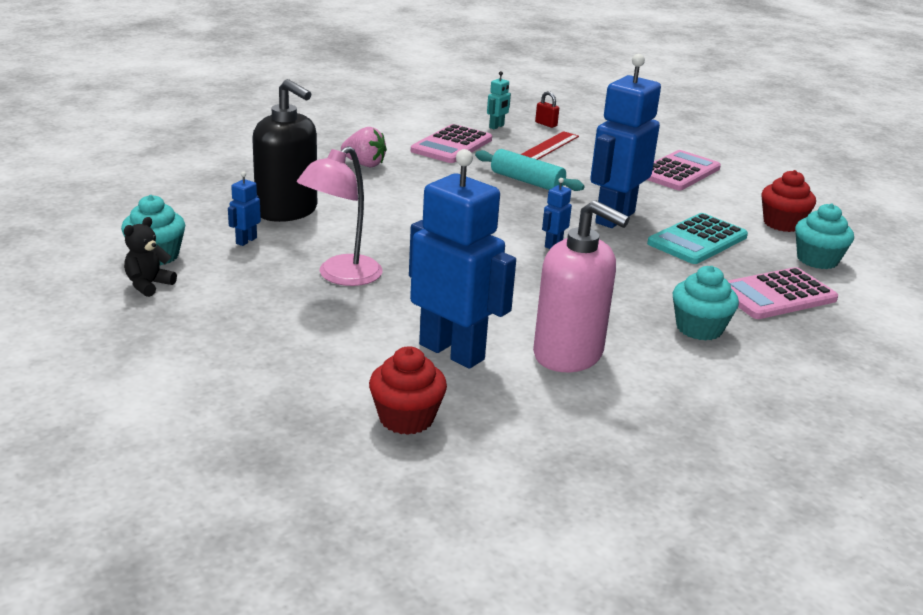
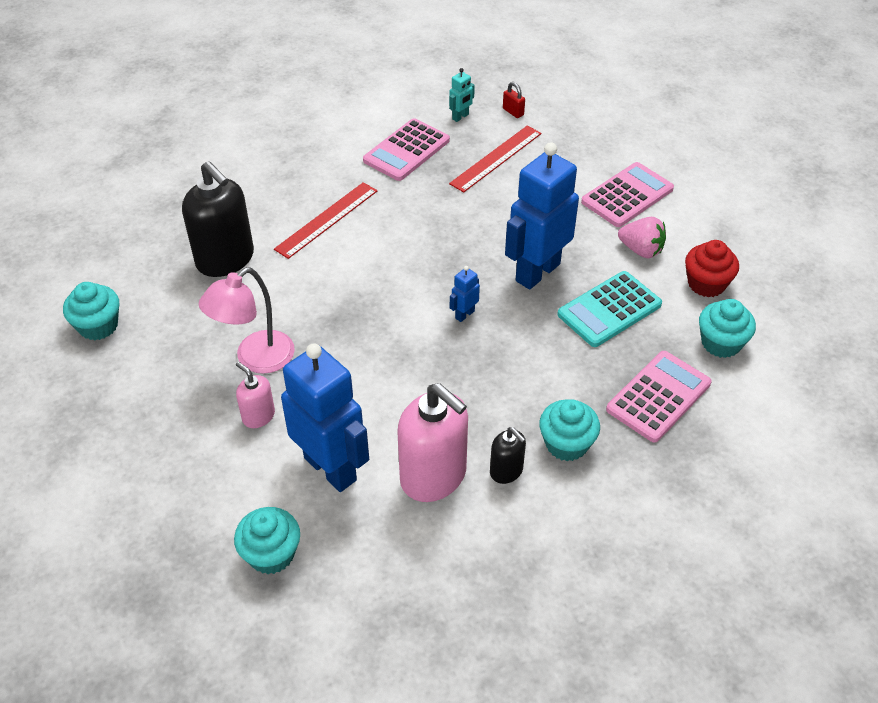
camera: 10 degrees right, 20 degrees up
black teddy bear [124,217,177,297] -> none
blue robot [228,171,261,246] -> none
pink strawberry [341,127,387,167] -> pink strawberry moved to [618,217,666,258]
red cupcake [369,346,447,435] -> turquoise cupcake [234,507,300,574]
turquoise rolling pin [475,149,584,191] -> none
pink calculator [728,267,838,319] -> pink calculator turned 150 degrees clockwise [606,351,712,442]
none -> pink soap dispenser [236,362,275,428]
none -> red ruler [274,182,378,259]
none -> black soap dispenser [490,427,526,484]

